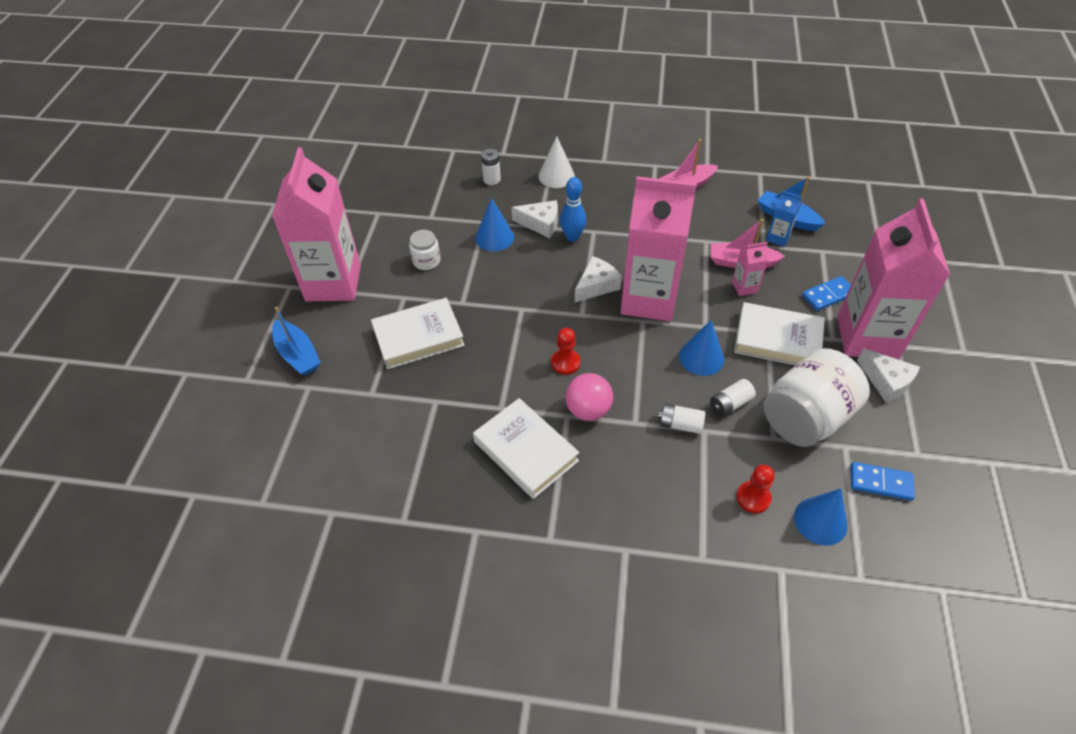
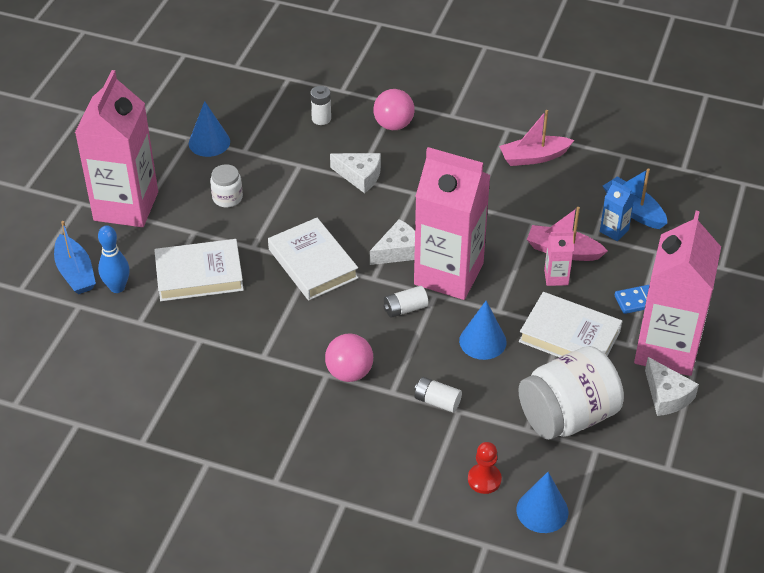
camera: 10 degrees right, 5 degrees down
white book [473,398,579,499] -> white book moved to [268,218,358,300]
blue cone [475,198,514,251] -> blue cone moved to [189,101,230,157]
white cone [538,136,575,188] -> pink ball [373,89,415,130]
red pawn [551,328,581,375] -> none
blue bowling pin [560,177,586,242] -> blue bowling pin moved to [98,225,130,293]
white battery [710,379,756,417] -> white battery moved to [383,286,428,318]
blue domino [851,462,915,501] -> none

